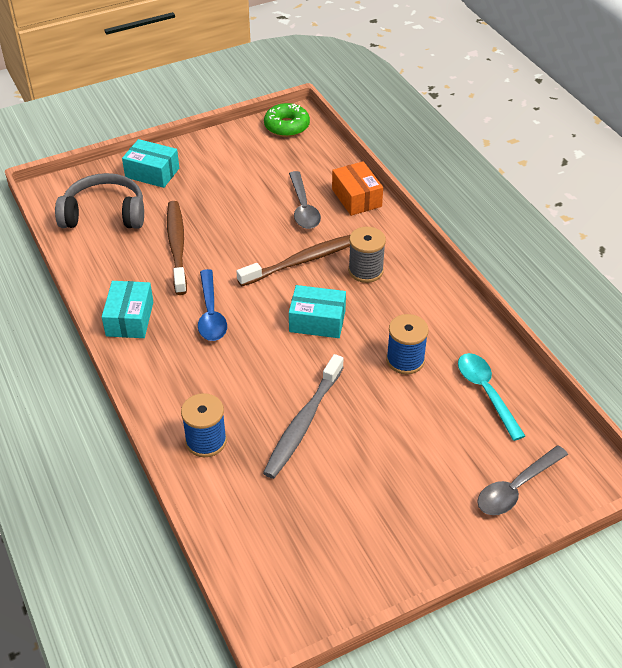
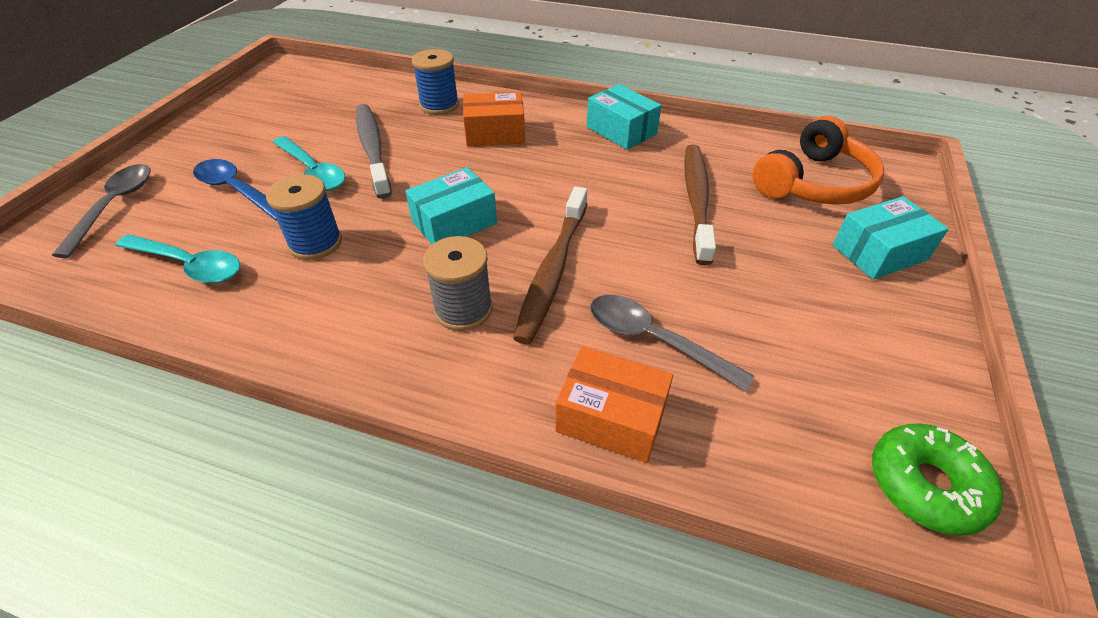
camera: 135 degrees right, 0 degrees up
grey headphones [55,173,144,229] -> orange headphones [753,116,884,205]
brown toothbrush [167,201,187,295] -> brown toothbrush turned 120 degrees counterclockwise [684,144,716,266]
blue spoon [198,269,227,341] -> blue spoon moved to [193,159,277,221]
none -> turquoise spoon [273,136,345,191]
none -> orange box [463,92,525,147]

